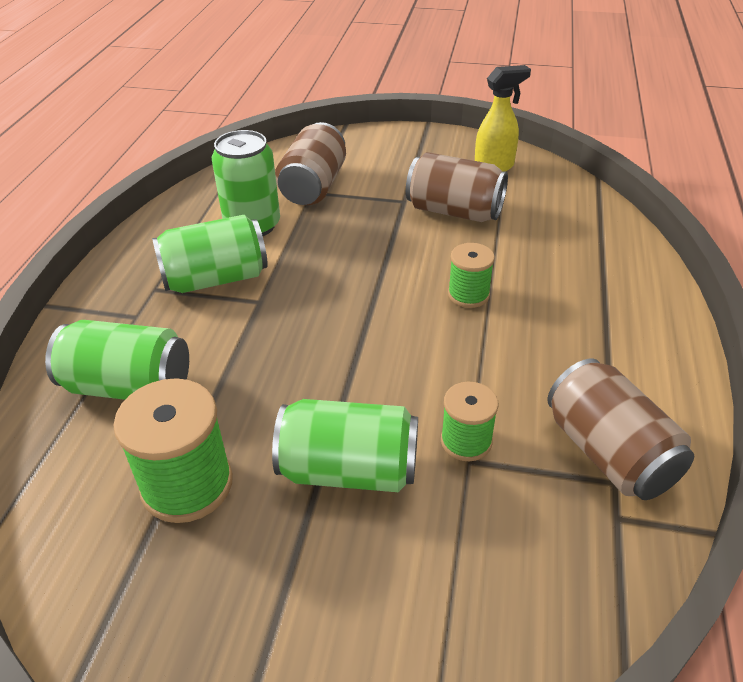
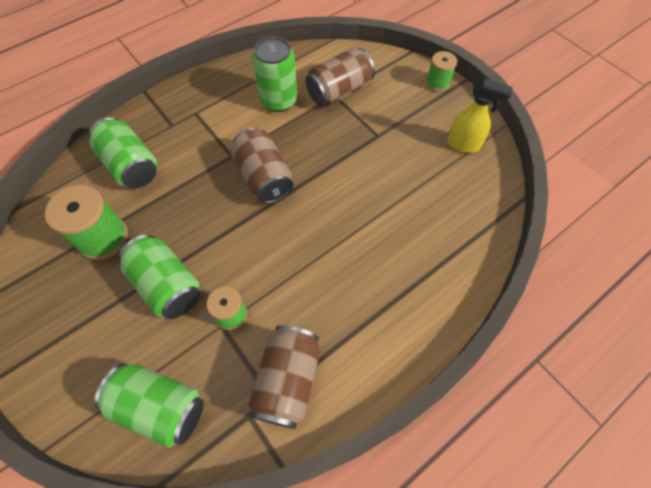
camera: 40 degrees right, 20 degrees up
green can [152,215,268,293] -> green can moved to [94,364,204,448]
brown can [406,152,508,222] -> brown can moved to [231,128,293,204]
green spool [448,243,495,308] -> green spool moved to [426,51,457,92]

